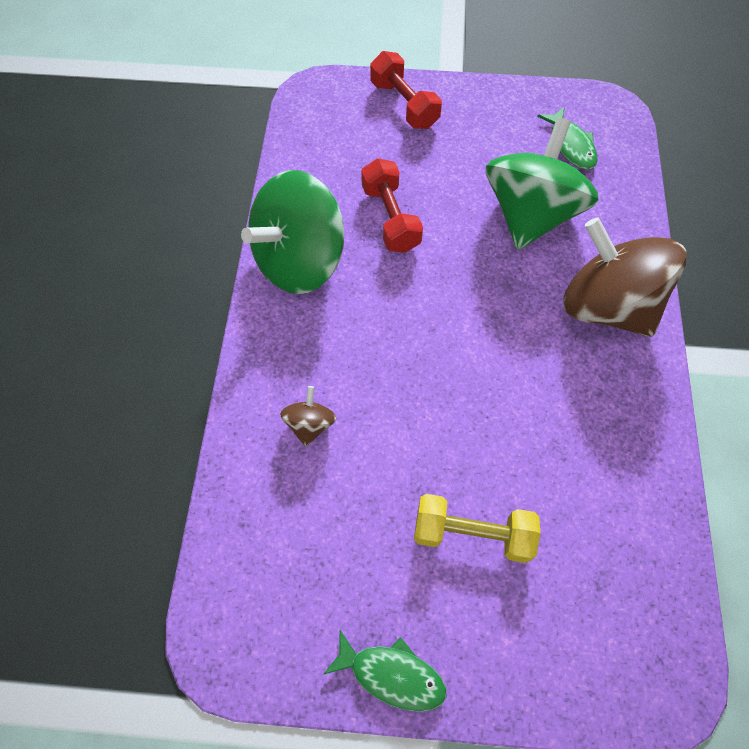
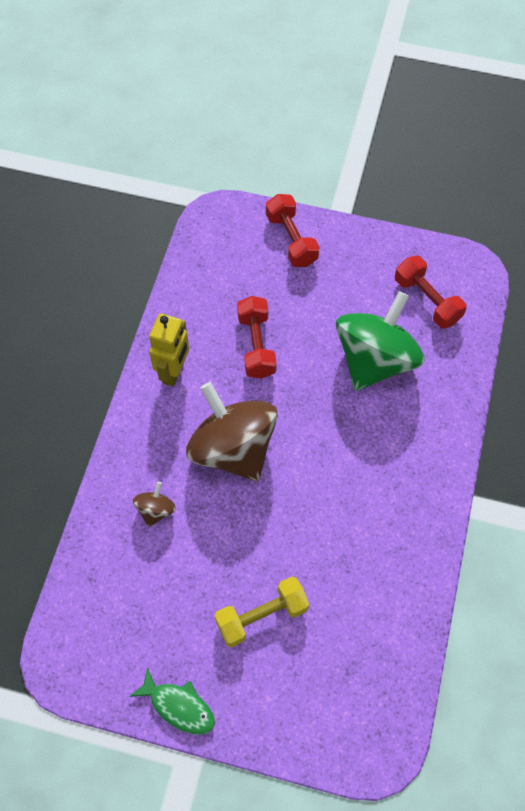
camera: 10 degrees right, 0 degrees up
green spinning top [241,170,344,294] -> yellow robot [149,313,189,387]
yellow dumbbell [414,494,540,563] -> yellow dumbbell turned 45 degrees counterclockwise [214,577,309,647]
green fish [537,107,598,170] -> red dumbbell [395,256,467,329]
brown spinning top [563,217,686,337] -> brown spinning top moved to [186,382,278,481]

